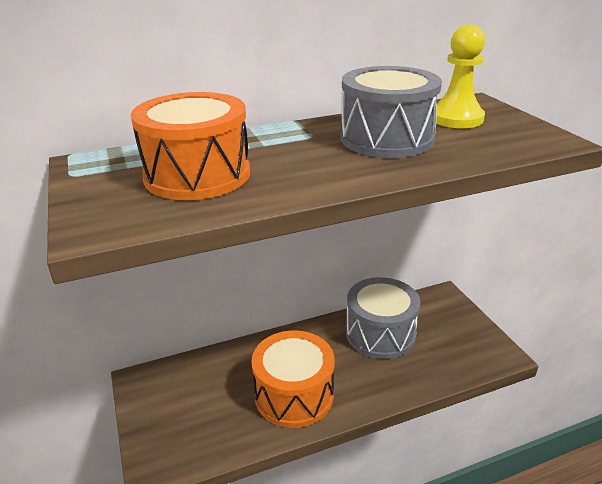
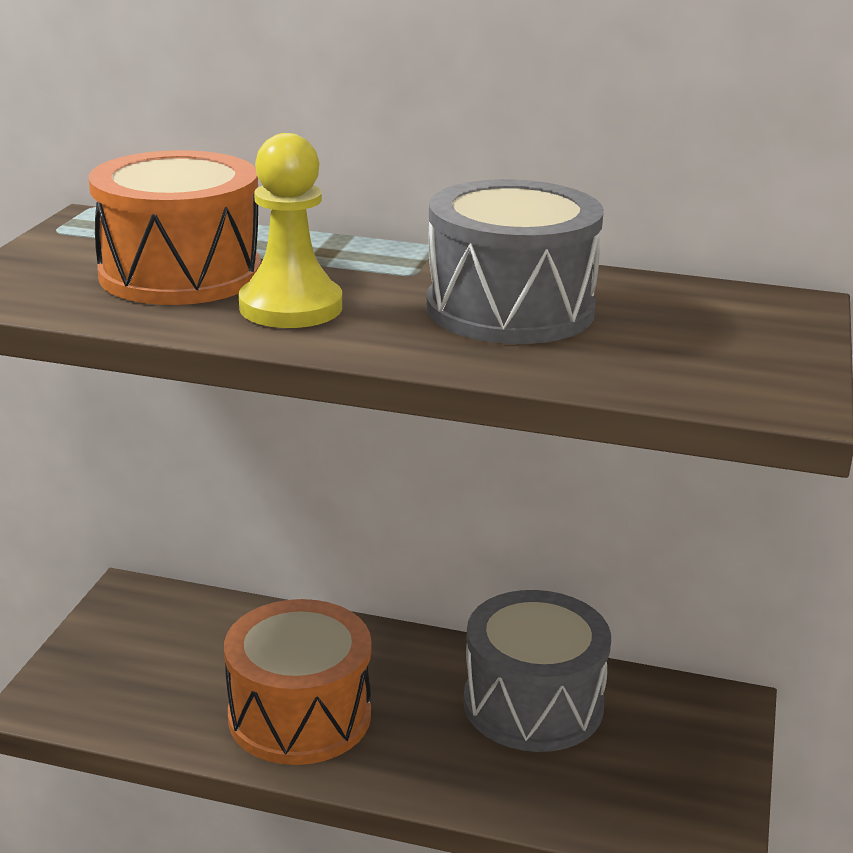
camera: 35 degrees right, 5 degrees down
yellow pawn [436,25,485,128] -> yellow pawn moved to [239,133,342,328]

